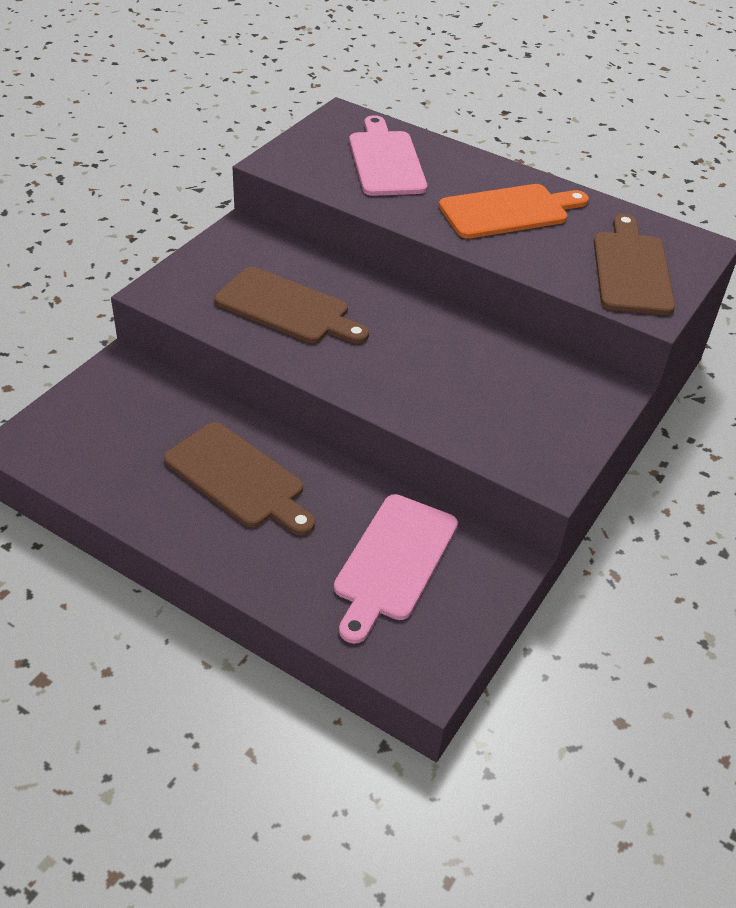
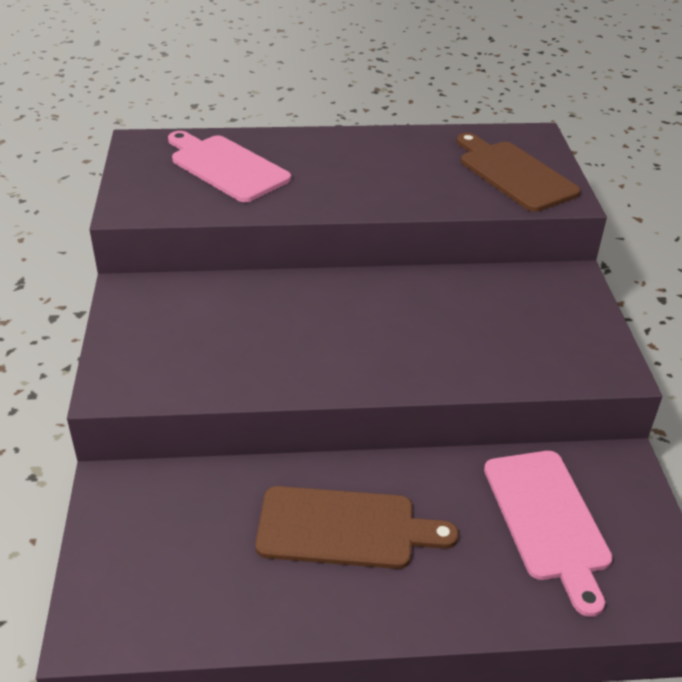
camera: 35 degrees left, 5 degrees down
brown cutting board [215,267,369,344] -> none
orange cutting board [439,184,589,239] -> none

